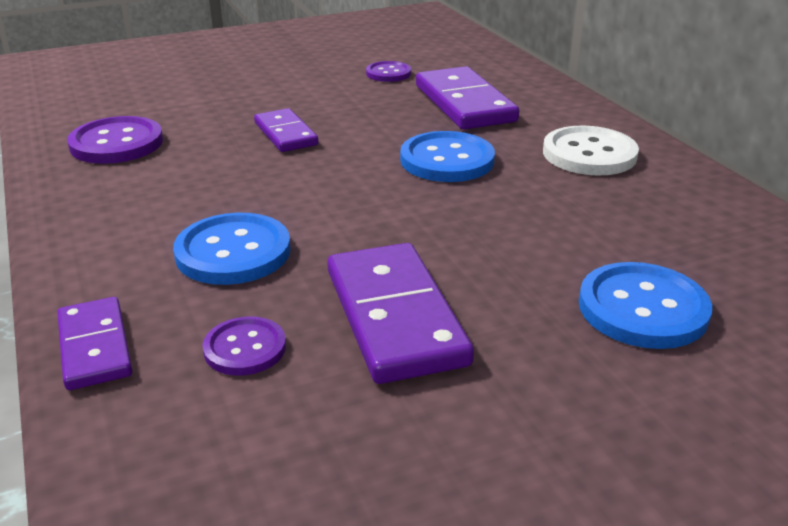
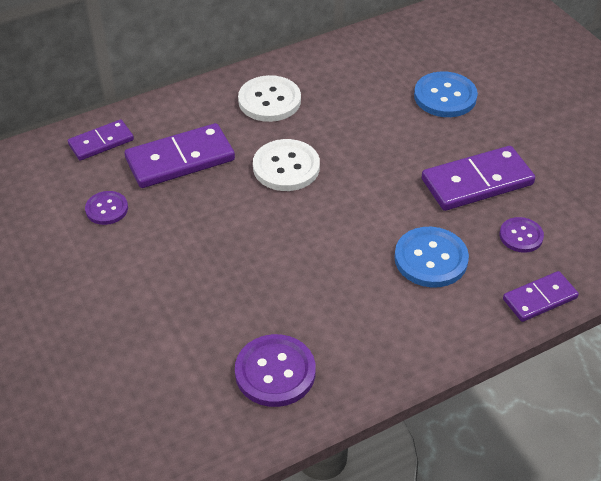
camera: 95 degrees left, 15 degrees up
purple domino [254,108,318,152] -> purple domino moved to [68,119,134,161]
blue button [400,131,495,182] -> white button [253,139,320,191]

